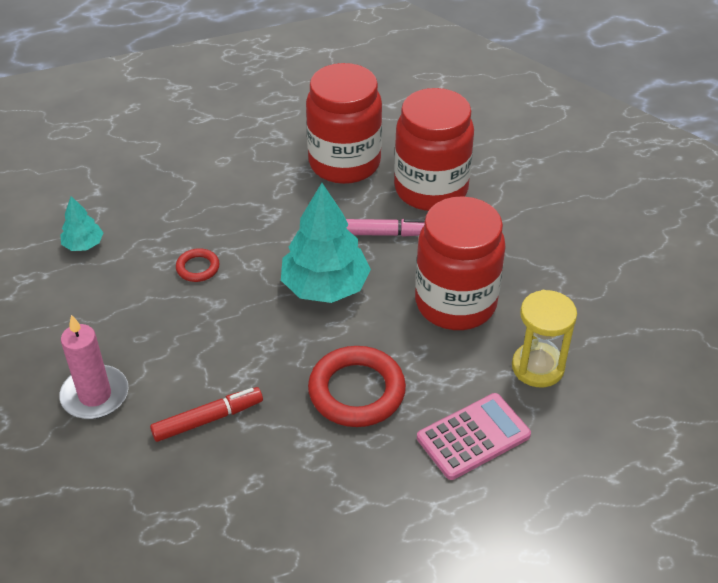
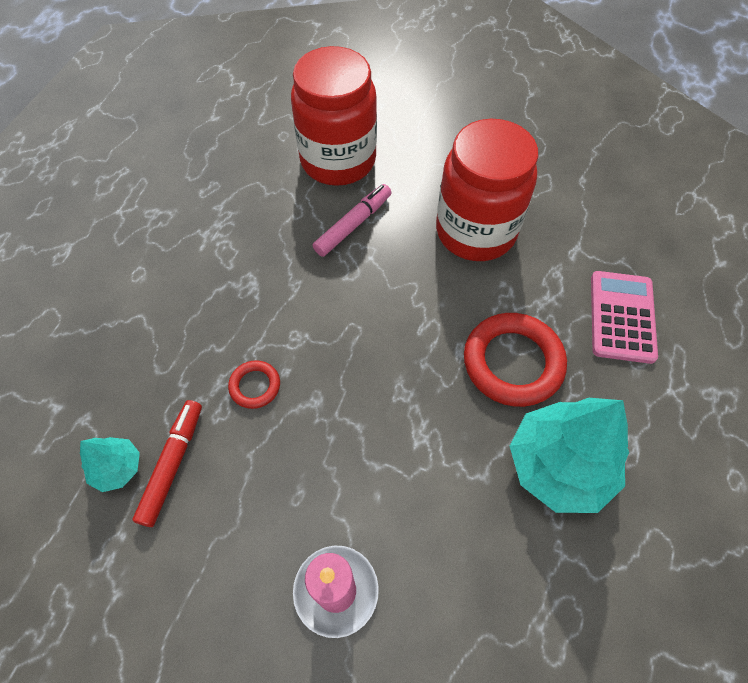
camera: 50 degrees left, 15 degrees up
red marker [150,387,263,442] -> red marker moved to [132,400,202,527]
turquoise tree [281,183,371,303] -> turquoise tree moved to [510,398,629,513]
red jar [306,63,382,184] -> none
yellow hourglass [512,290,577,387] -> none

